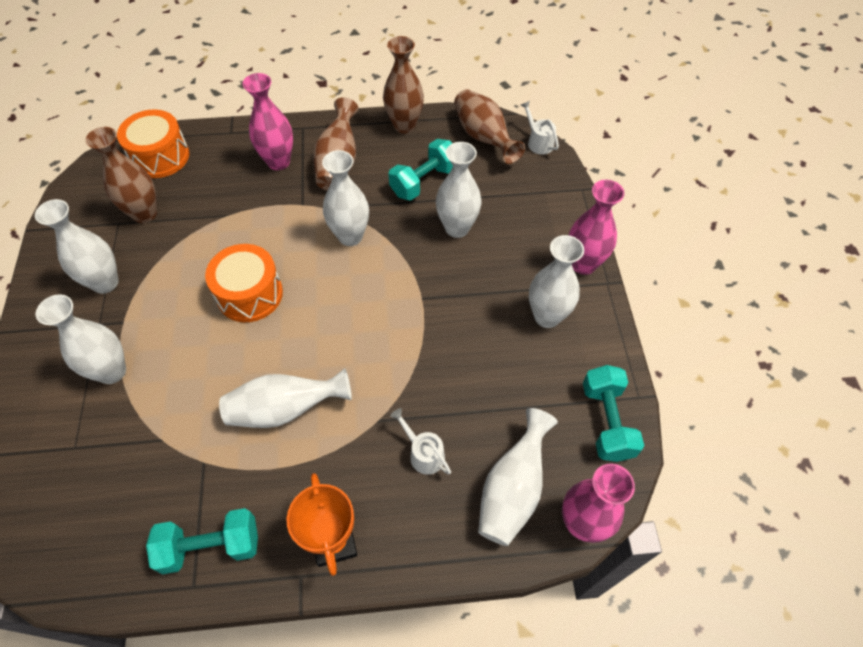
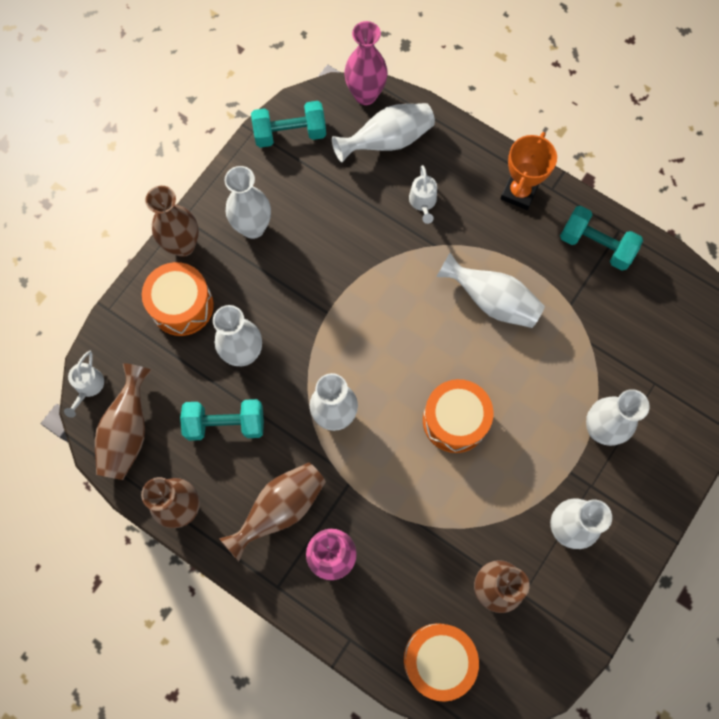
camera: 140 degrees left, 15 degrees up
pink vase [569,180,625,275] -> brown vase [145,186,199,257]
turquoise dumbbell [583,365,644,462] -> turquoise dumbbell turned 45 degrees clockwise [251,101,326,148]
none -> orange drum [142,262,214,336]

